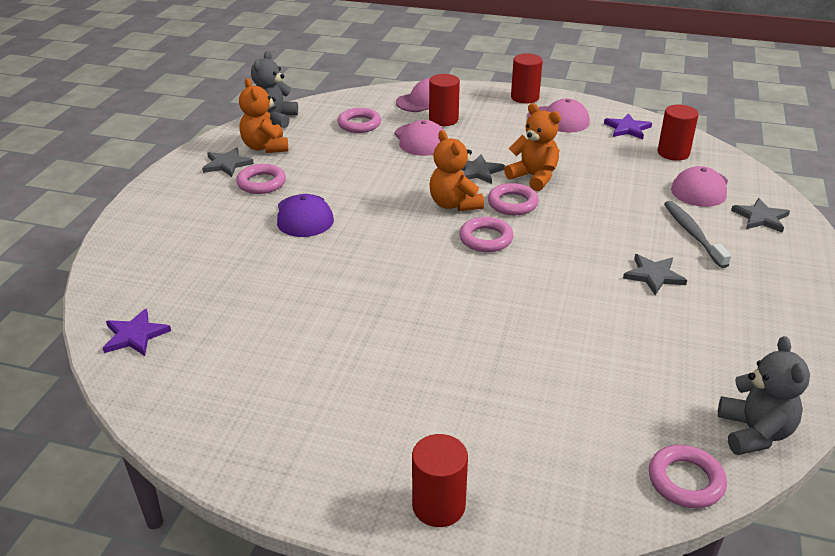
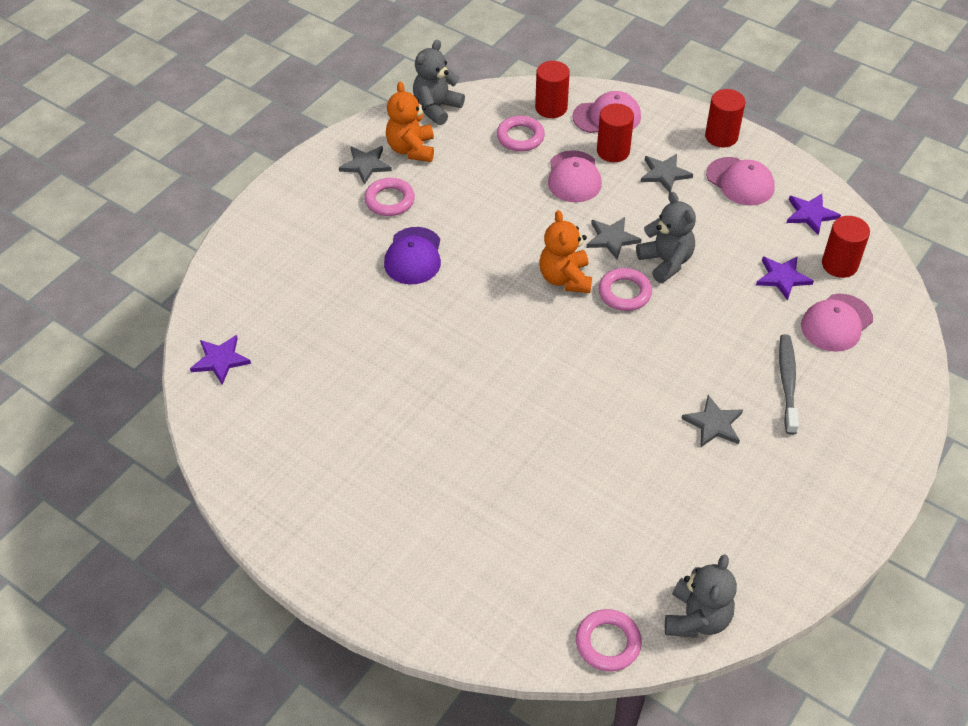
camera: 20 degrees right, 15 degrees up
red cylinder [412,434,468,527] -> red cylinder moved to [535,61,570,118]
pink ring [459,217,514,252] -> none
orange teddy bear [504,103,561,191] -> grey teddy bear [636,192,696,283]
grey star [731,198,790,233] -> grey star moved to [640,154,693,193]
none -> purple star [756,256,814,301]

